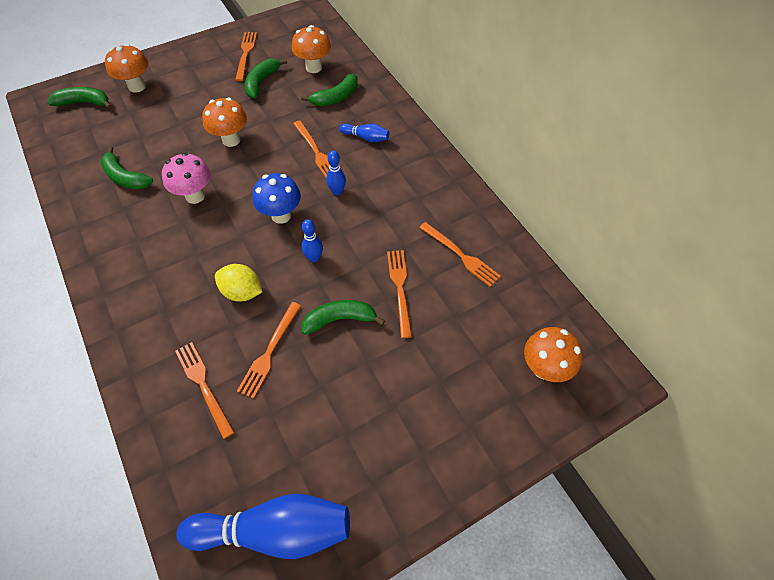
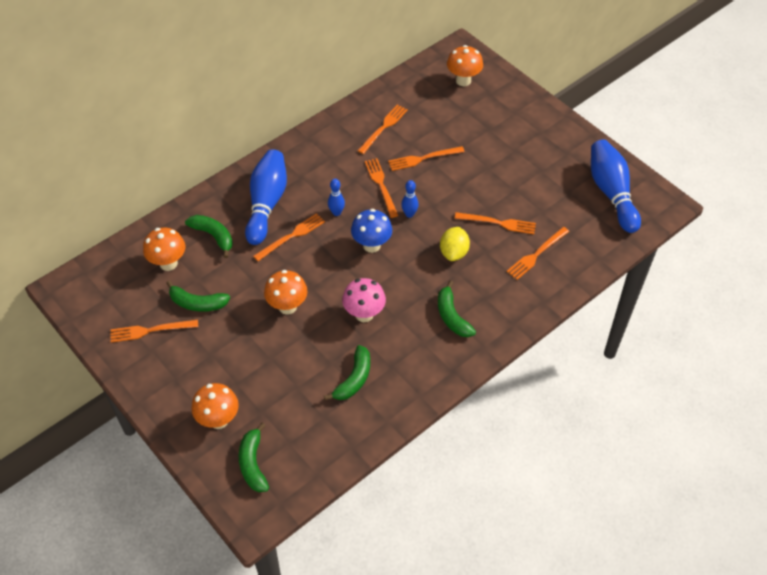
camera: 100 degrees left, 5 degrees down
green banana [301,300,385,335] -> green banana moved to [438,280,476,337]
blue bowling pin [339,123,389,142] -> blue bowling pin [245,149,287,245], size x2.14
none -> orange fork [365,158,398,218]

